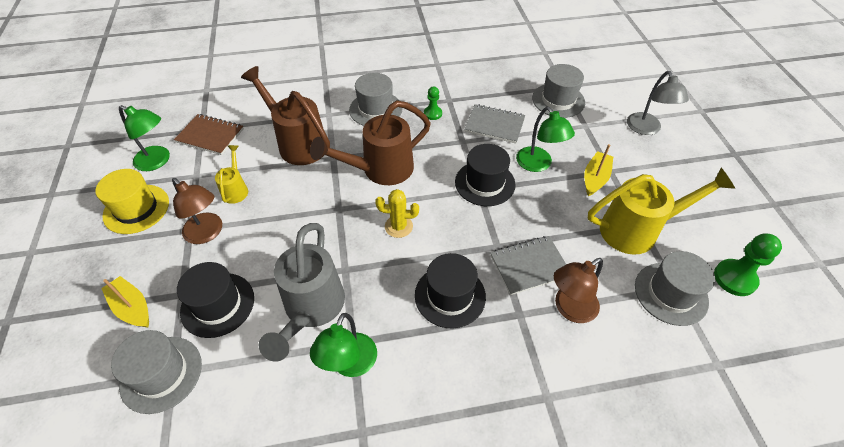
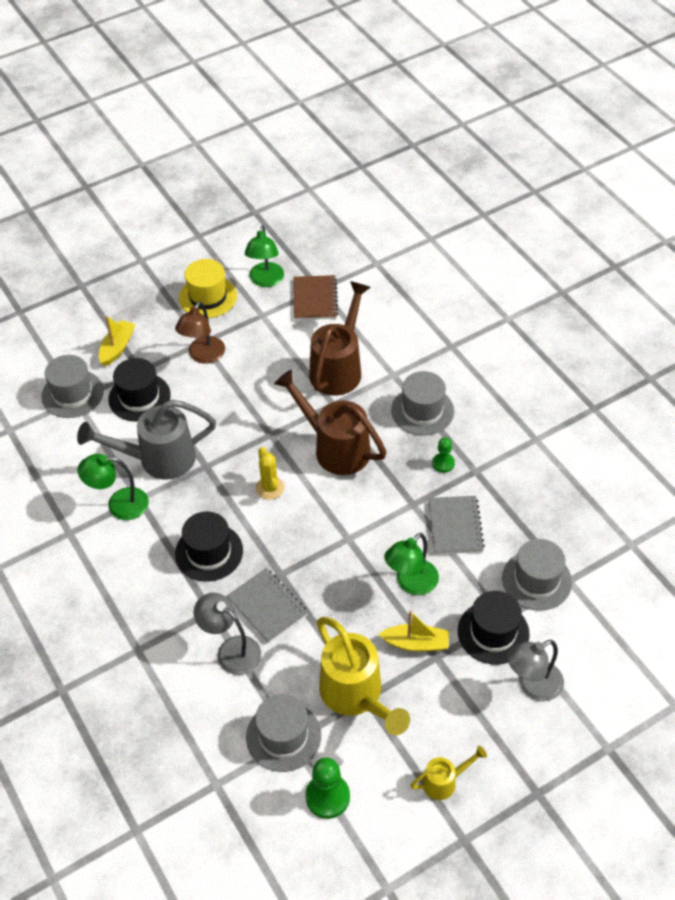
camera: 70 degrees right, 0 degrees up
yellow watering can [215,145,248,204] -> yellow watering can moved to [411,746,487,800]
black hat [455,144,516,206] -> black hat moved to [458,591,530,664]
brown lamp [554,258,603,323] -> grey lamp [194,593,261,675]

